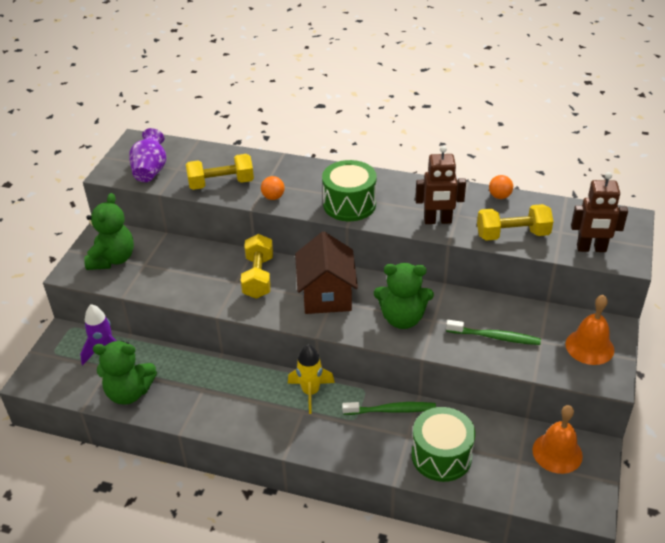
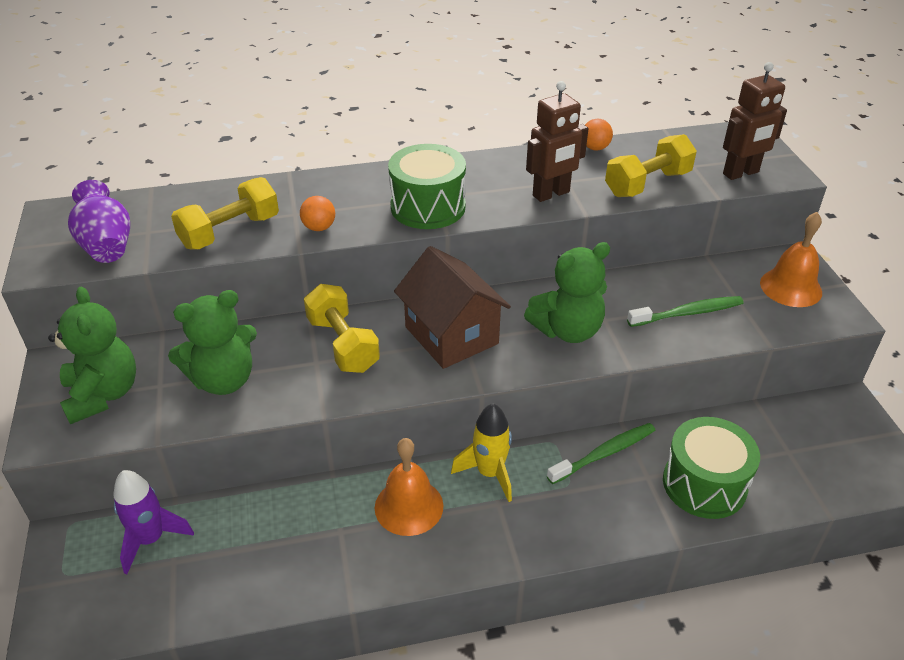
camera: 30 degrees left, 0 degrees up
green teddy bear [93,341,157,405] -> green teddy bear moved to [168,290,257,395]
orange bell [532,405,583,474] -> orange bell moved to [375,438,443,536]

